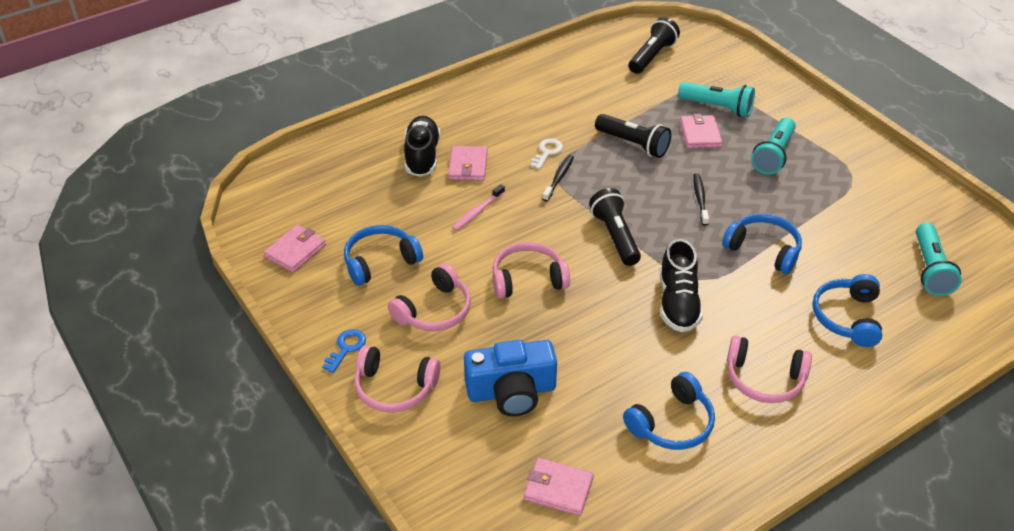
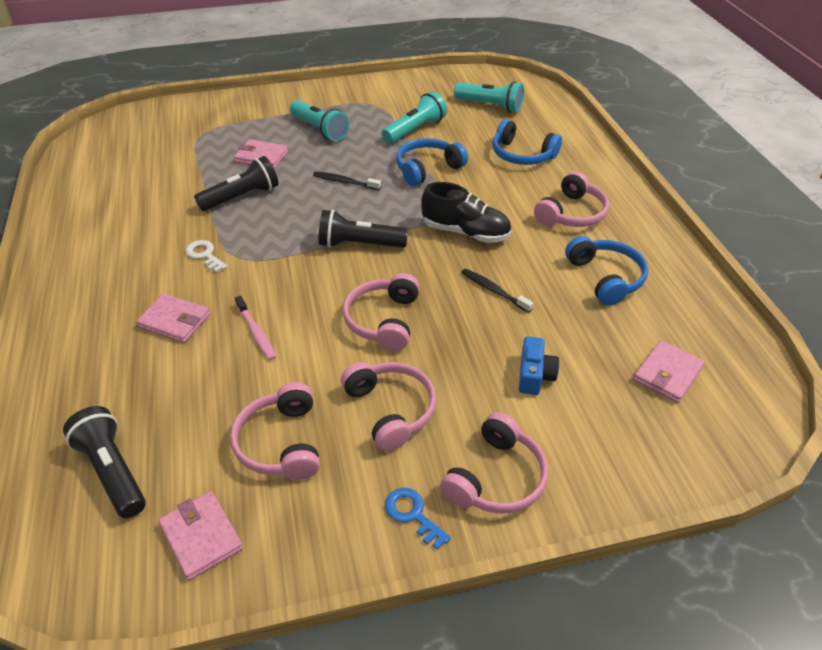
camera: 70 degrees left, 0 degrees up
blue headphones [344,225,423,286] -> pink headphones [230,382,320,480]
black shoe [404,116,440,177] -> none
blue camera [464,340,557,417] -> blue camera [519,337,559,395], size x0.56
black toothbrush [543,155,574,202] -> black toothbrush moved to [461,269,533,313]
black flashlight [629,17,680,74] -> black flashlight moved to [63,406,146,518]
turquoise flashlight [678,82,755,117] -> turquoise flashlight moved to [382,91,447,143]

